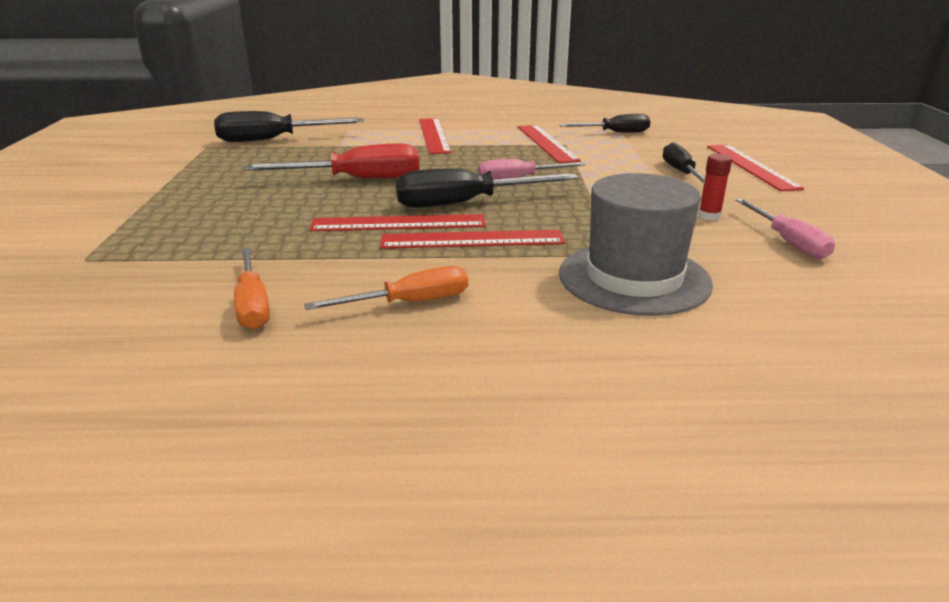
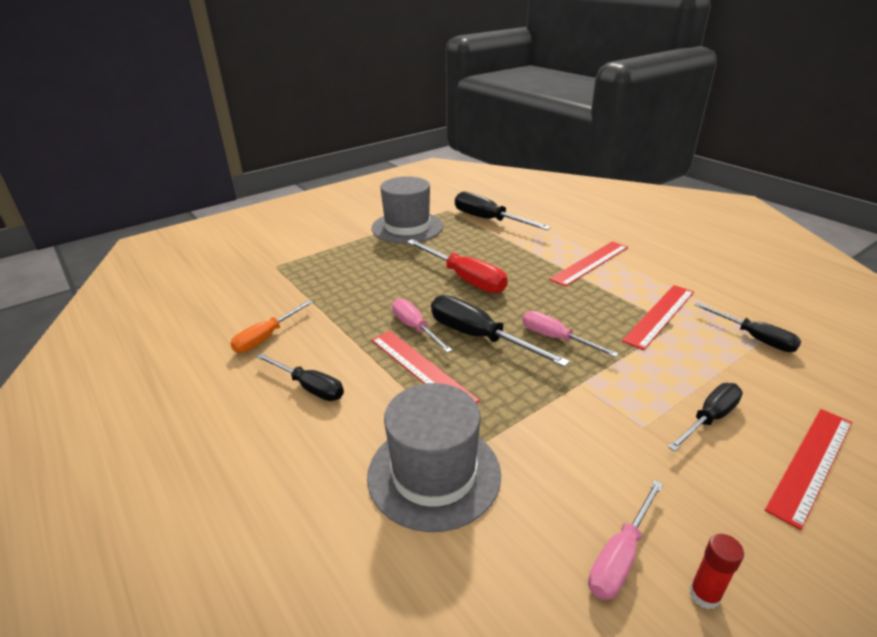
camera: 55 degrees right, 5 degrees up
orange screwdriver [304,266,468,310] -> black screwdriver [257,353,344,401]
red ruler [309,214,486,231] -> pink screwdriver [392,299,453,353]
red glue stick [698,154,732,221] -> red glue stick moved to [689,534,744,609]
none -> grey hat [372,176,443,243]

